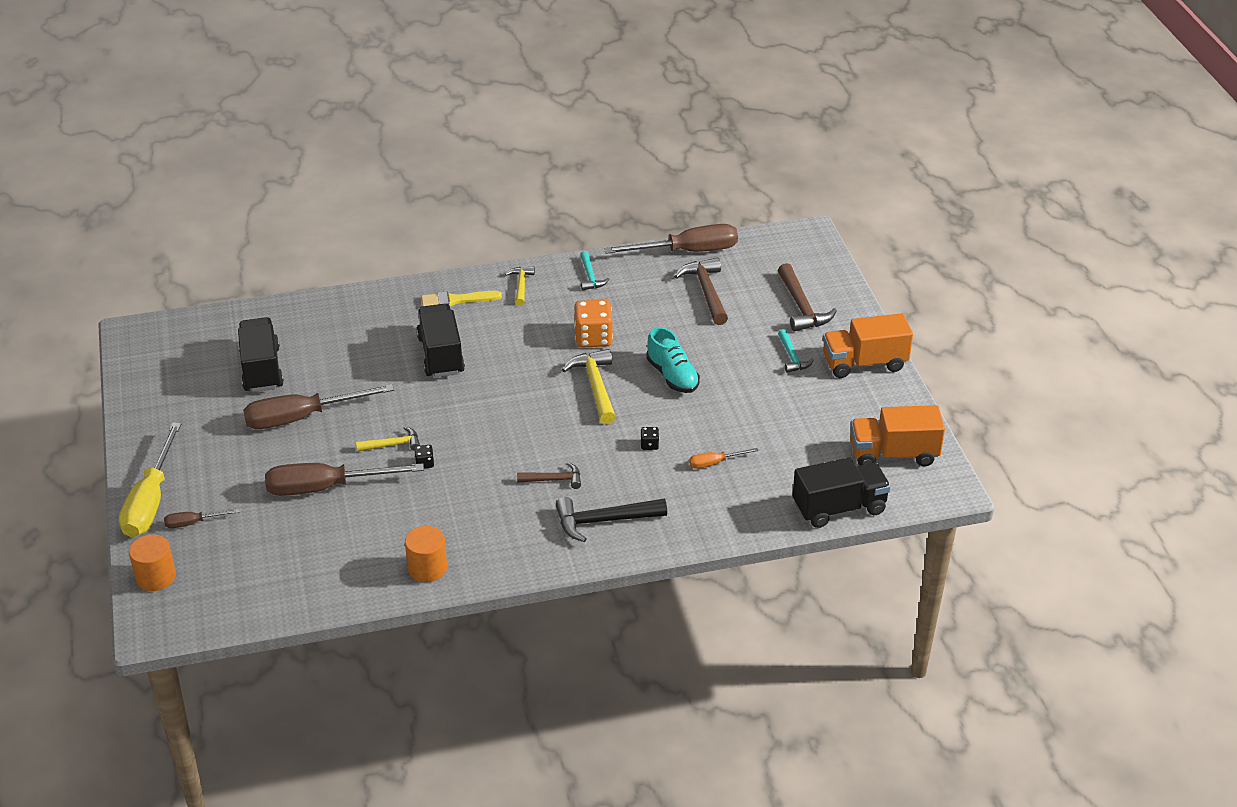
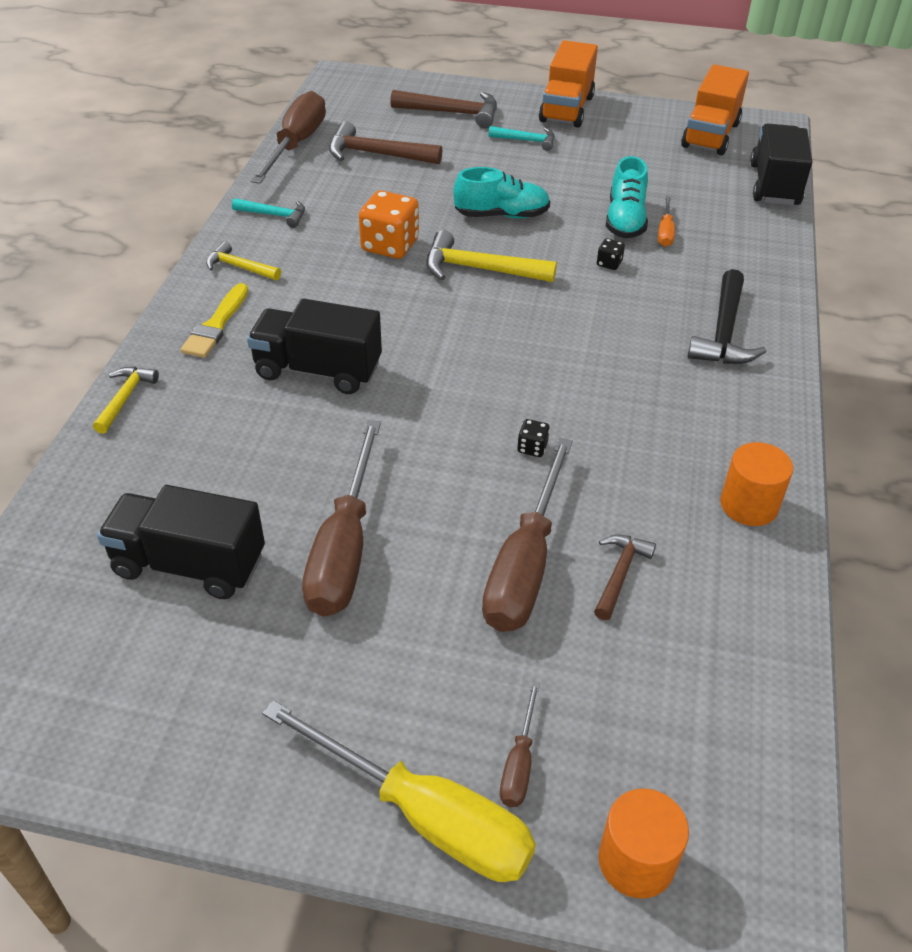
camera: 65 degrees left, 5 degrees up
yellow hammer [356,427,420,452] -> yellow hammer moved to [93,367,159,434]
brown hammer [517,462,581,489] -> brown hammer moved to [594,534,656,620]
none -> turquoise shoe [606,156,648,238]

